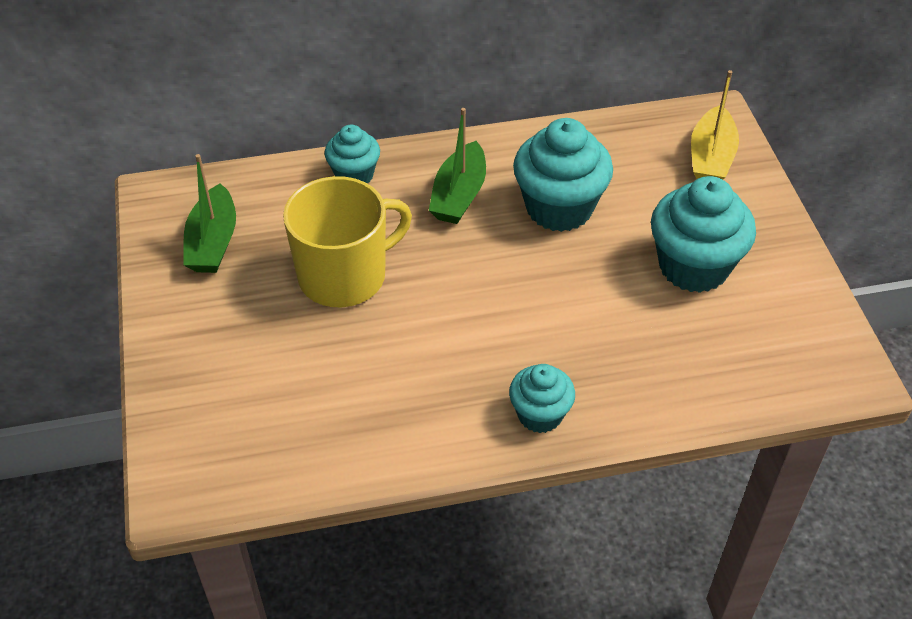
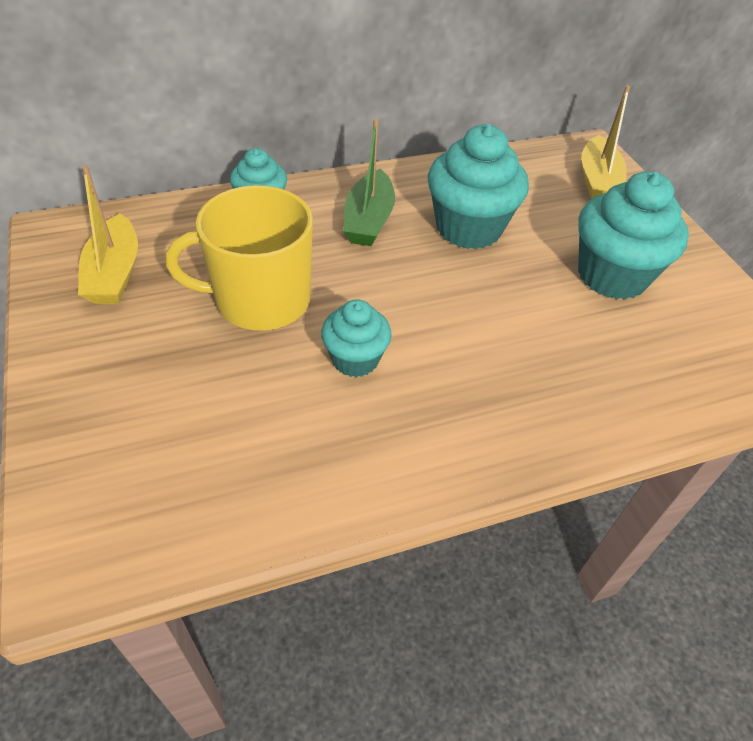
camera: 10 degrees left, 0 degrees up
green boat [183,154,236,273] -> yellow boat [78,166,138,304]
yellow mug [283,176,412,307] -> yellow mug turned 150 degrees counterclockwise [166,185,313,330]
turquoise cupcake [509,364,575,433] -> turquoise cupcake moved to [321,299,392,377]

